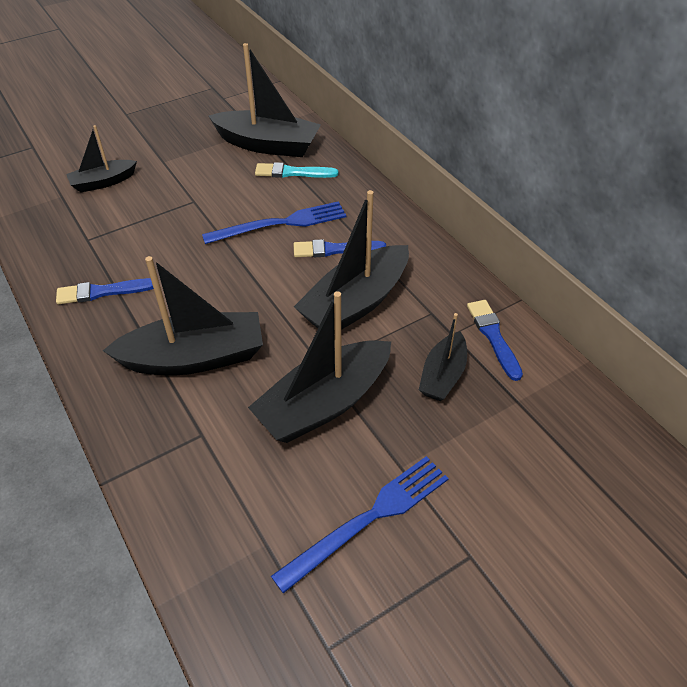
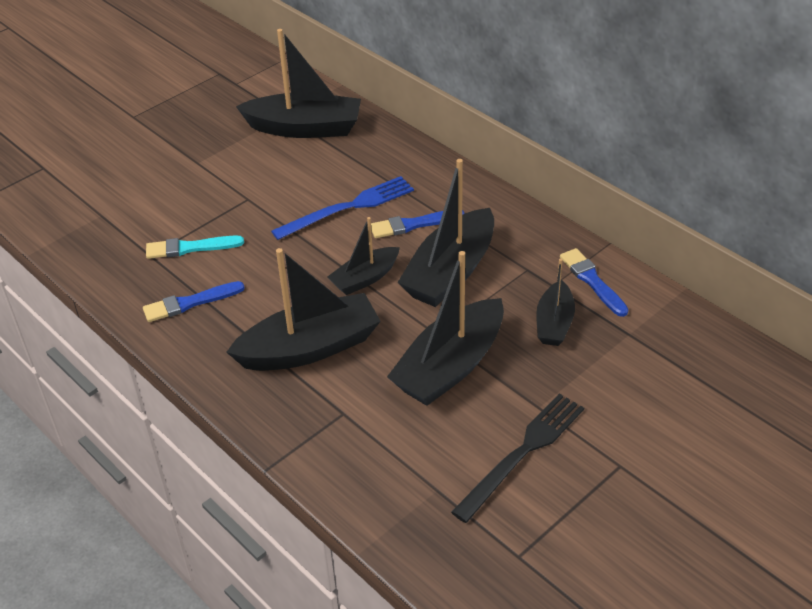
camera: 10 degrees left, 5 degrees down
black boat [66,125,137,192] -> black boat moved to [327,217,400,295]
turquoise brush [255,162,338,178] -> turquoise brush moved to [146,235,244,259]
blue fork [271,456,449,594] -> black fork [451,393,584,523]

